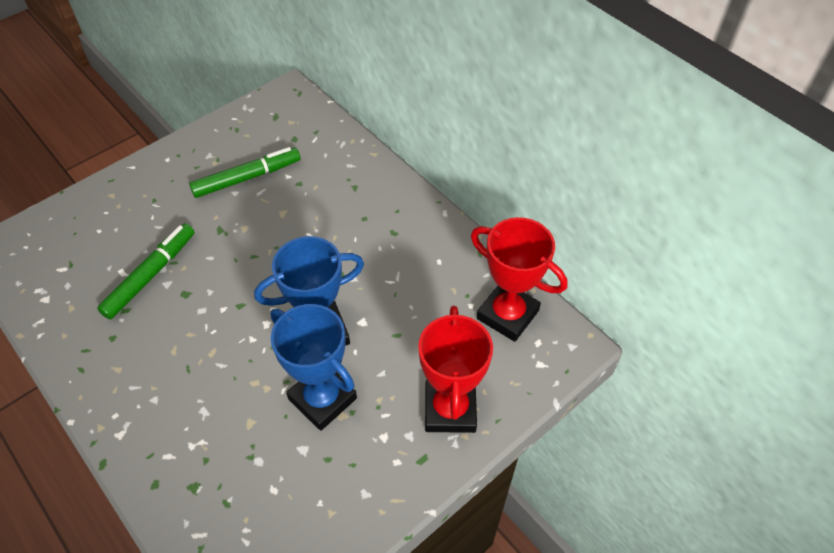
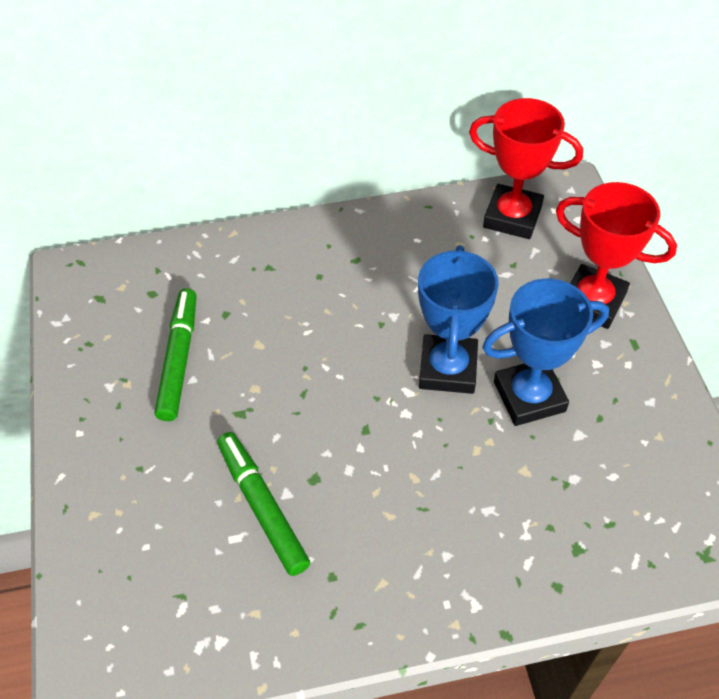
camera: 60 degrees left, 0 degrees up
red trophy [471,217,568,342] -> red trophy turned 45 degrees clockwise [469,98,583,239]

